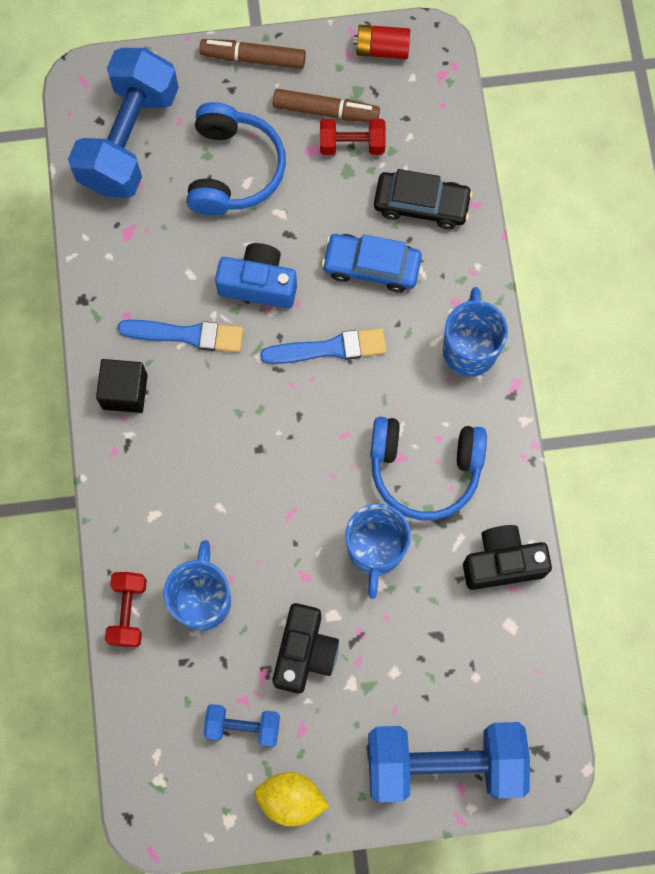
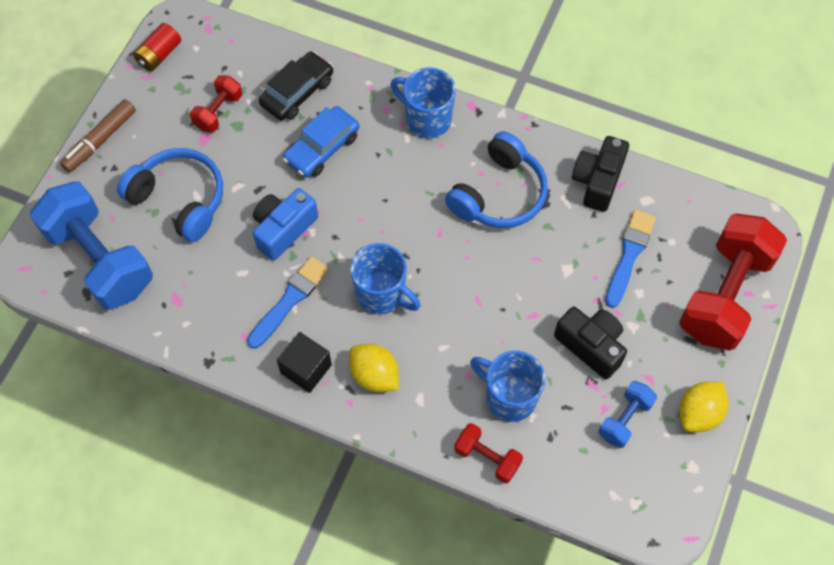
camera: 60 degrees left, 10 degrees down
blue brush [260,328,386,364] -> blue brush moved to [605,210,656,308]
brown marker [273,89,380,122] -> none
blue mug [345,503,411,599] -> blue mug moved to [350,243,421,315]
blue dumbbell [368,722,530,802] -> red dumbbell [679,214,787,351]
none -> yellow lemon [349,344,399,392]

